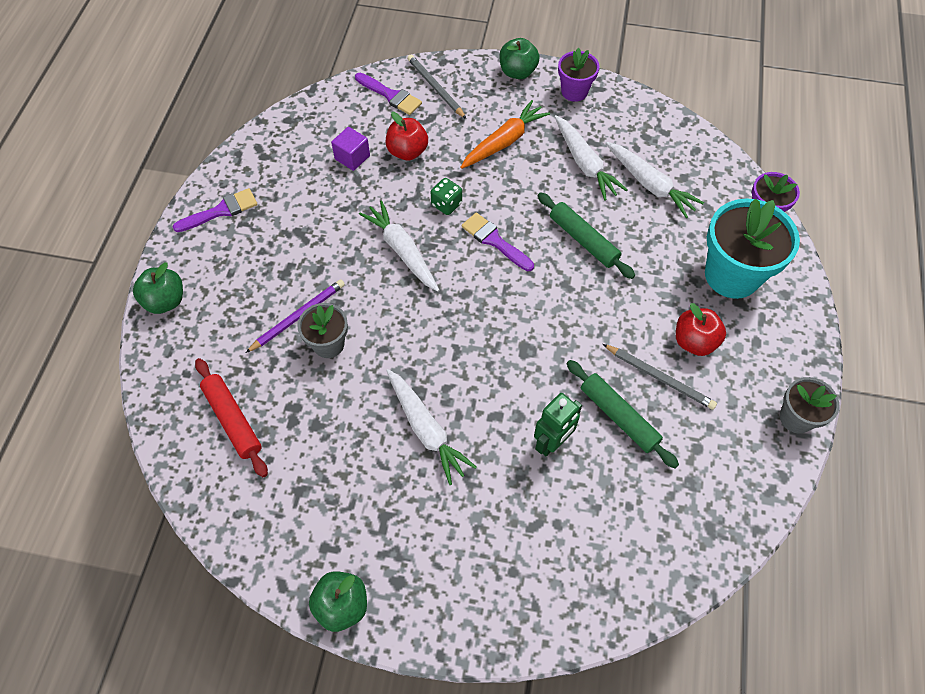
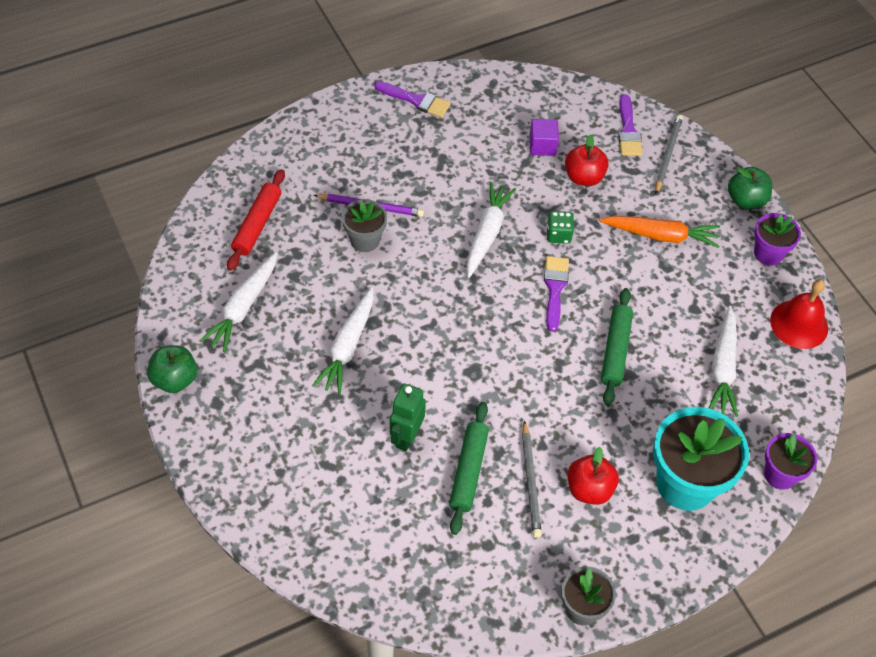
camera: 50 degrees right, 5 degrees down
green apple [133,263,183,314] -> none
green robot [534,393,582,457] -> green robot turned 105 degrees clockwise [390,383,426,451]
white carrot [554,115,628,201] -> white carrot moved to [199,252,277,352]
none -> red bell [770,280,828,349]

